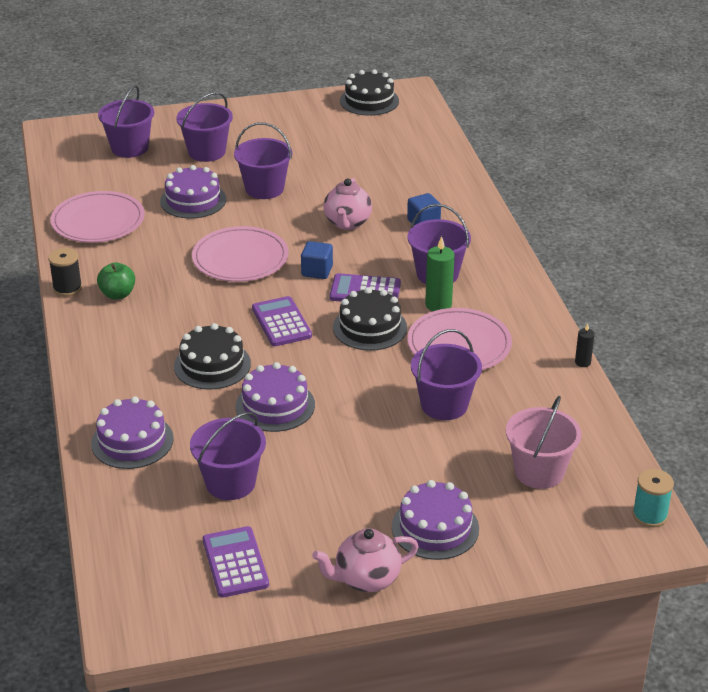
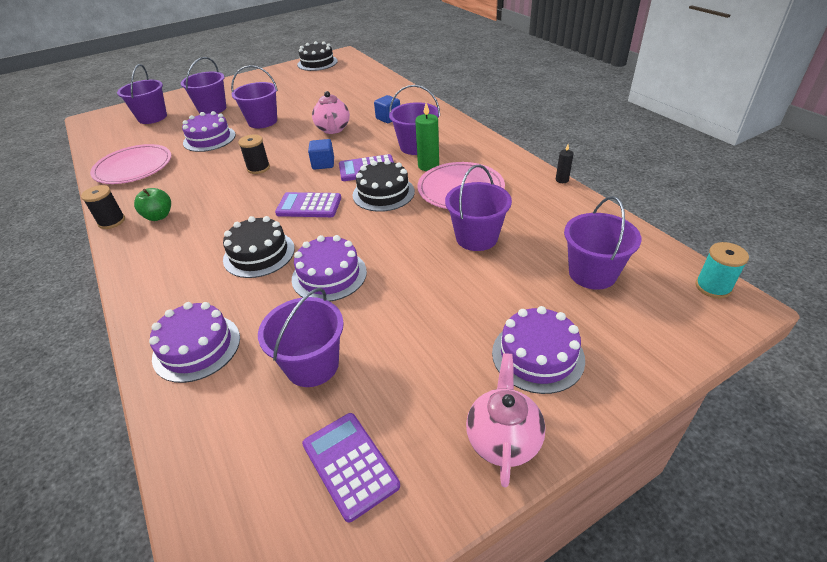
camera: 15 degrees left, 5 degrees up
pink plate [192,226,289,282] -> black spool [238,134,270,174]
purple calculator [252,296,312,346] -> purple calculator turned 45 degrees counterclockwise [275,192,341,217]
pink teapot [312,528,419,592] -> pink teapot turned 135 degrees clockwise [466,353,545,487]
pink bucket [506,396,581,489] -> purple bucket [564,196,641,290]

